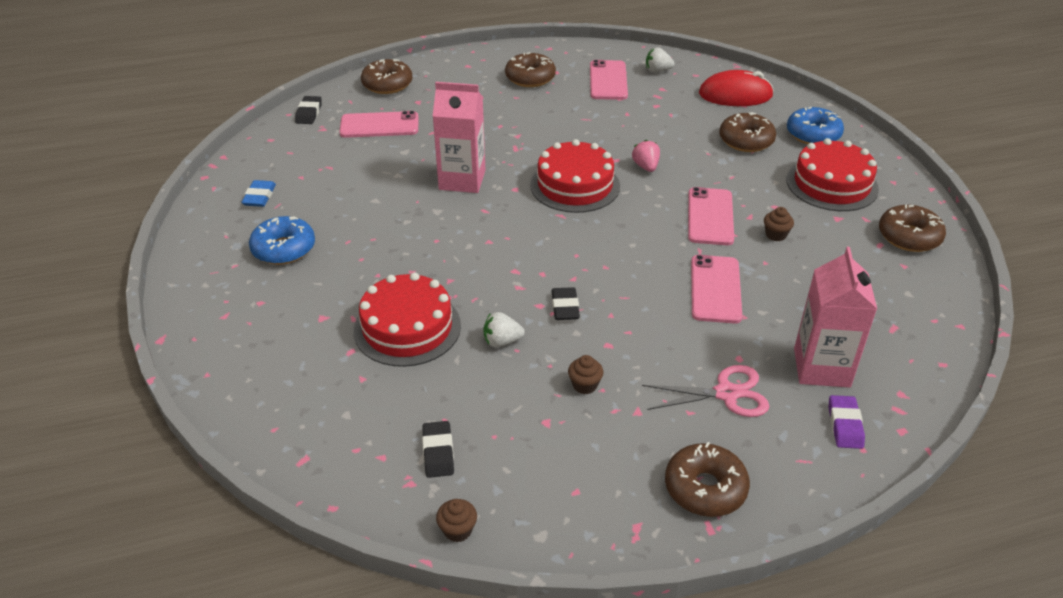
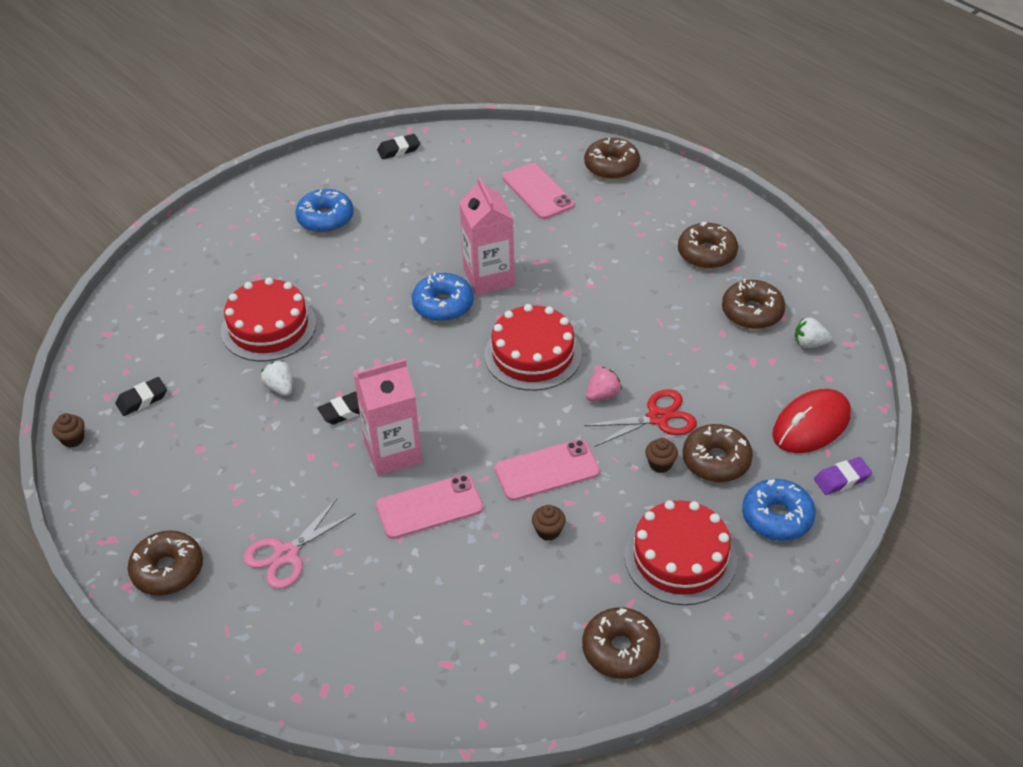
camera: 65 degrees right, 5 degrees up
blue eraser [241,180,276,207] -> none
black eraser [295,96,322,124] -> black eraser moved to [377,134,420,159]
brown cupcake [568,355,603,394] -> brown cupcake moved to [645,438,678,473]
pink phone [590,60,628,100] -> brown donut [722,279,785,329]
pink scissors [642,365,770,417] -> pink scissors turned 75 degrees clockwise [243,499,356,589]
white strawberry [646,47,675,72] -> white strawberry turned 60 degrees counterclockwise [795,317,832,349]
red mouse [699,70,774,106] -> red mouse turned 75 degrees clockwise [772,389,851,453]
pink carton [794,247,877,388] -> pink carton moved to [354,359,422,476]
purple eraser [828,395,865,449] -> purple eraser moved to [814,457,872,495]
none -> blue donut [412,272,474,322]
none -> red scissors [584,389,697,447]

